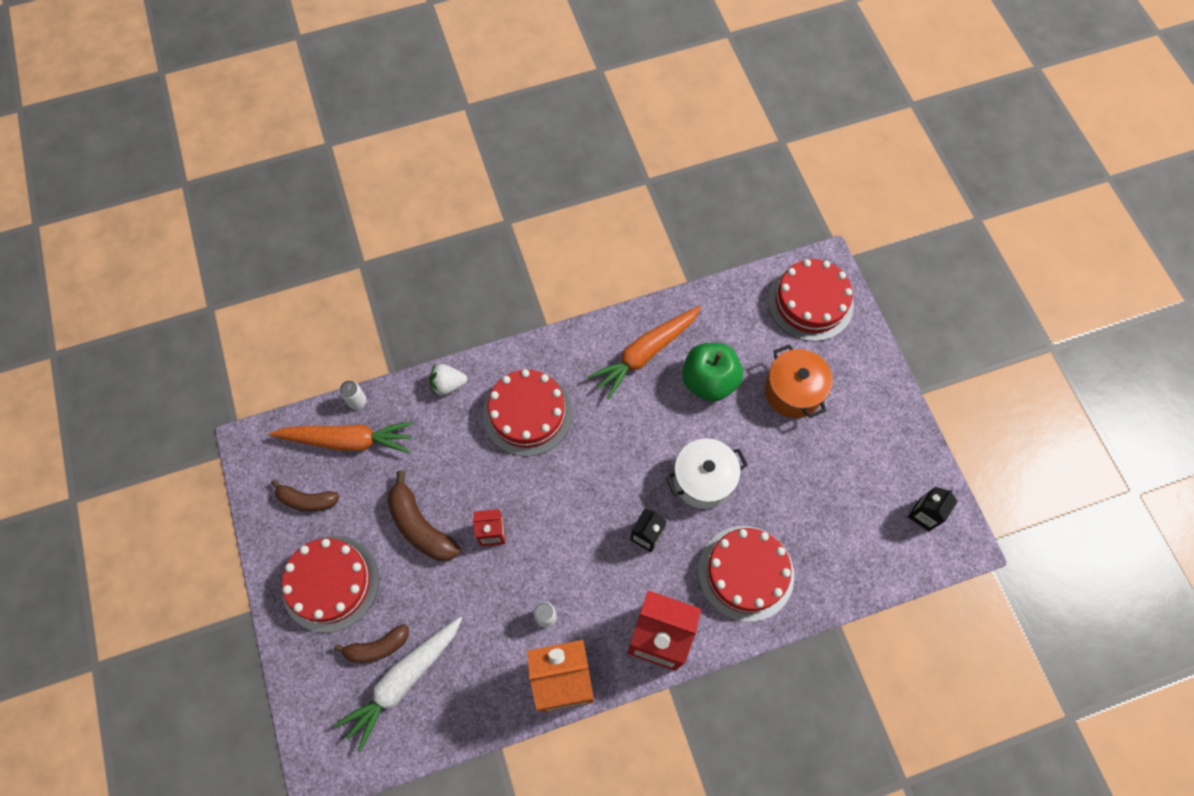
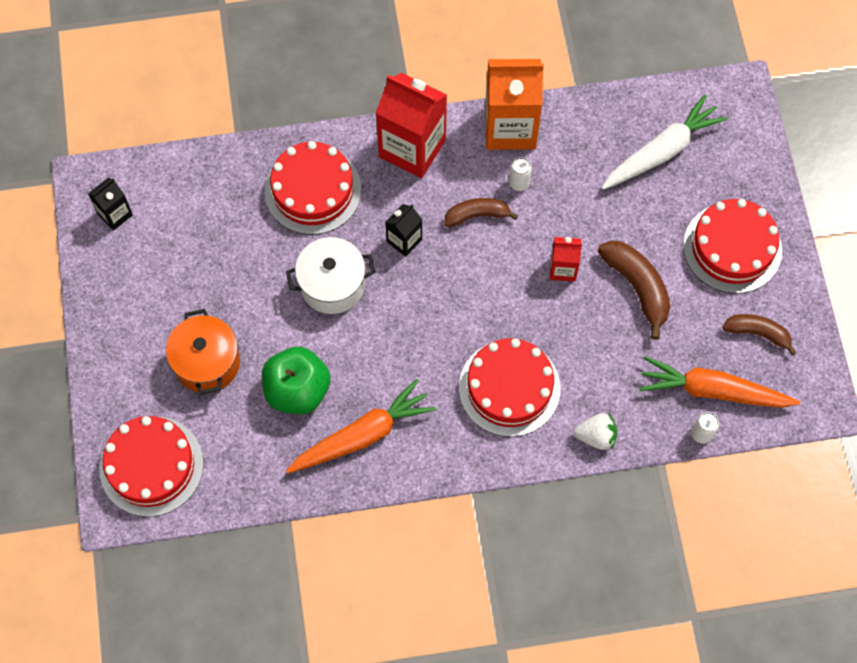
camera: 170 degrees left, 0 degrees up
brown banana [334,624,409,663] -> brown banana moved to [444,198,518,227]

